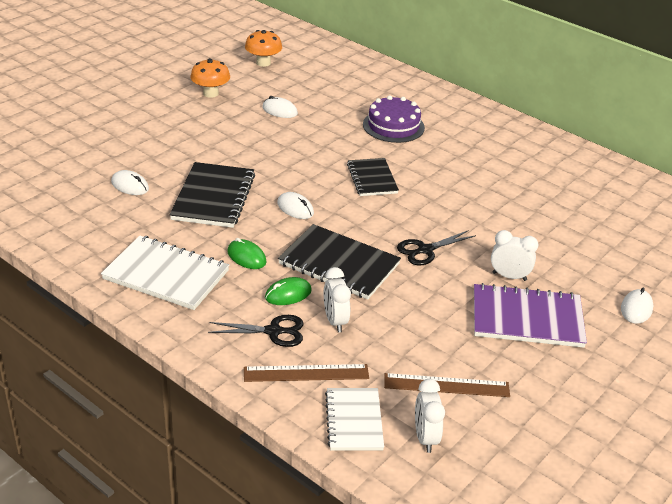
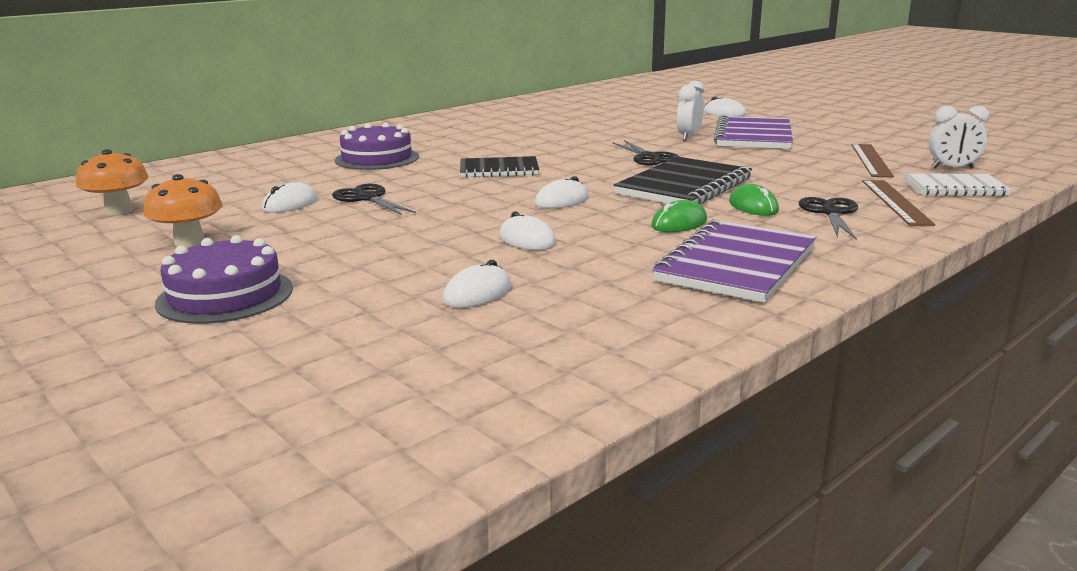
camera: 80 degrees left, 15 degrees down
white notebook [101,235,229,310] -> purple notebook [653,219,816,303]
black notebook [169,162,255,228] -> white mouse [500,211,556,250]
white clock [324,267,351,333] -> none
none -> purple cake [155,235,293,324]
none -> black scissors [332,184,416,215]

